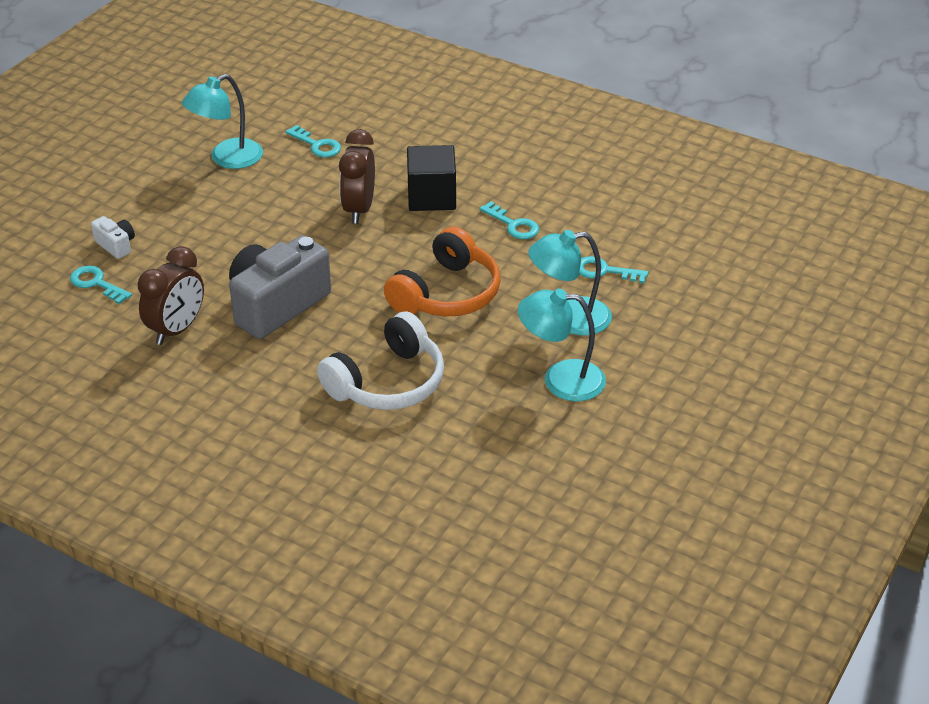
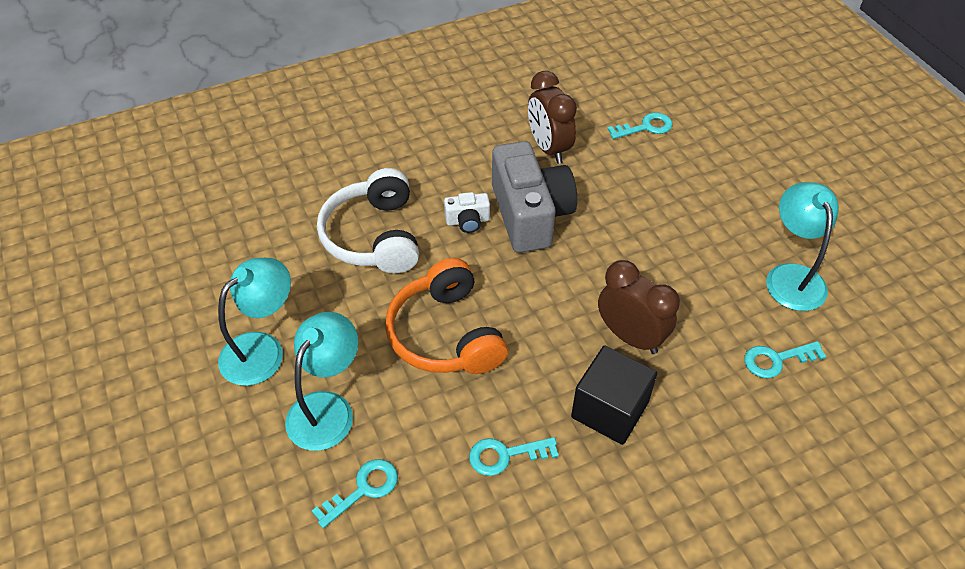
camera: 125 degrees right, 10 degrees up
white camera [91,216,135,259] -> white camera moved to [444,192,490,233]

